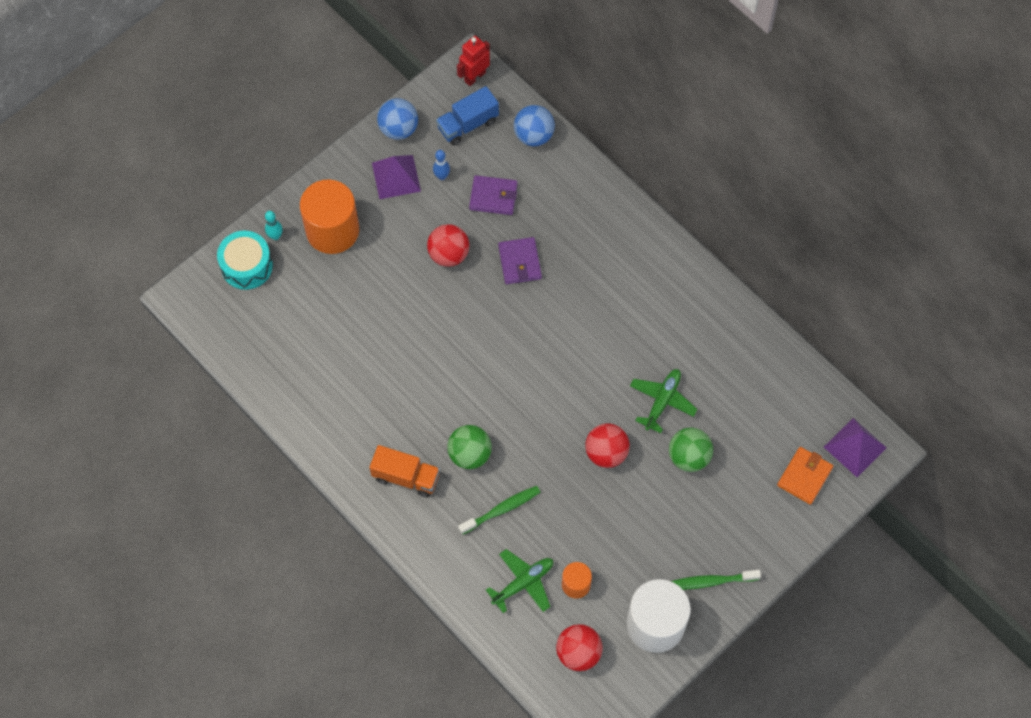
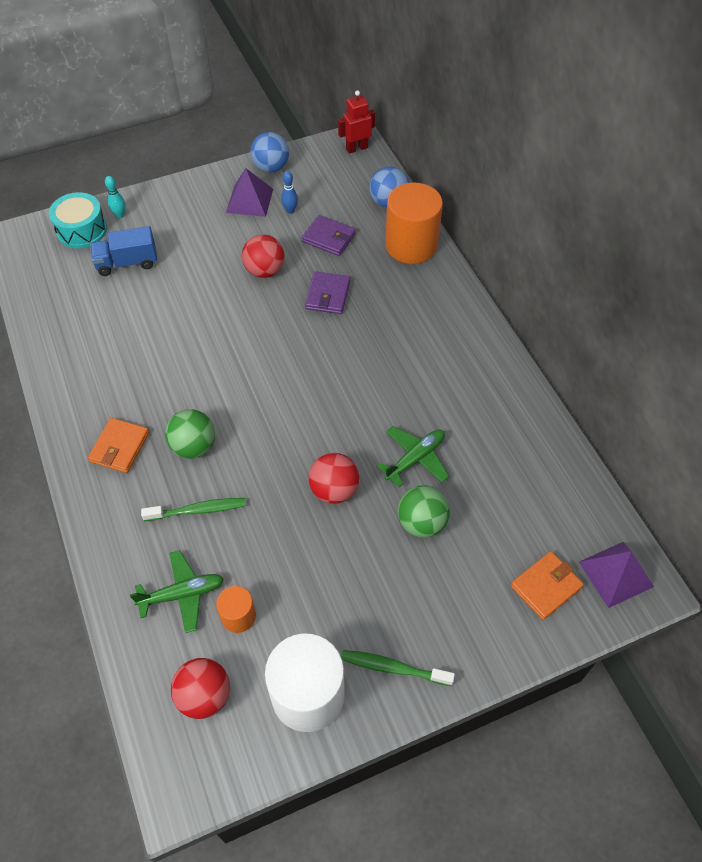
camera: 20 degrees right, 10 degrees down
orange cylinder [300,180,359,254] -> orange cylinder moved to [385,183,443,264]
orange truck [369,445,440,497] -> orange wallet [88,418,149,473]
blue truck [436,86,499,145] -> blue truck moved to [90,226,157,276]

